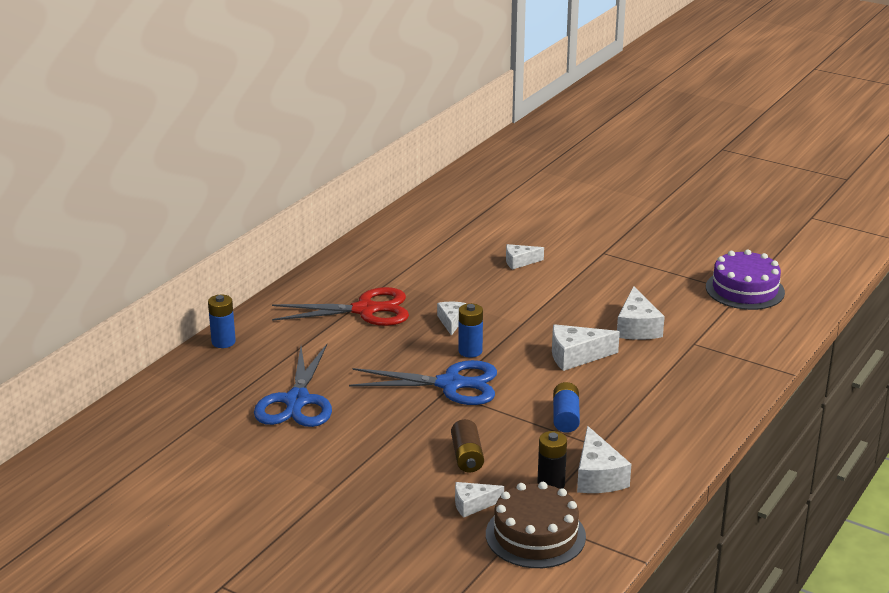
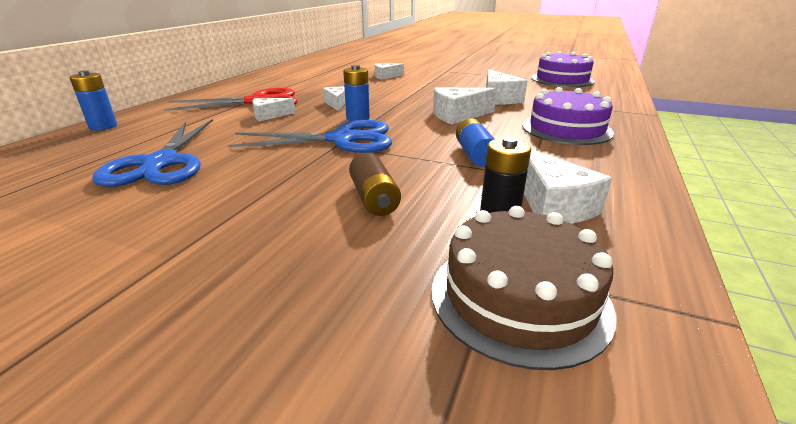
camera: 10 degrees left, 0 degrees up
white cheese [455,482,504,518] -> white cheese moved to [252,98,295,121]
none -> purple cake [522,87,614,145]

